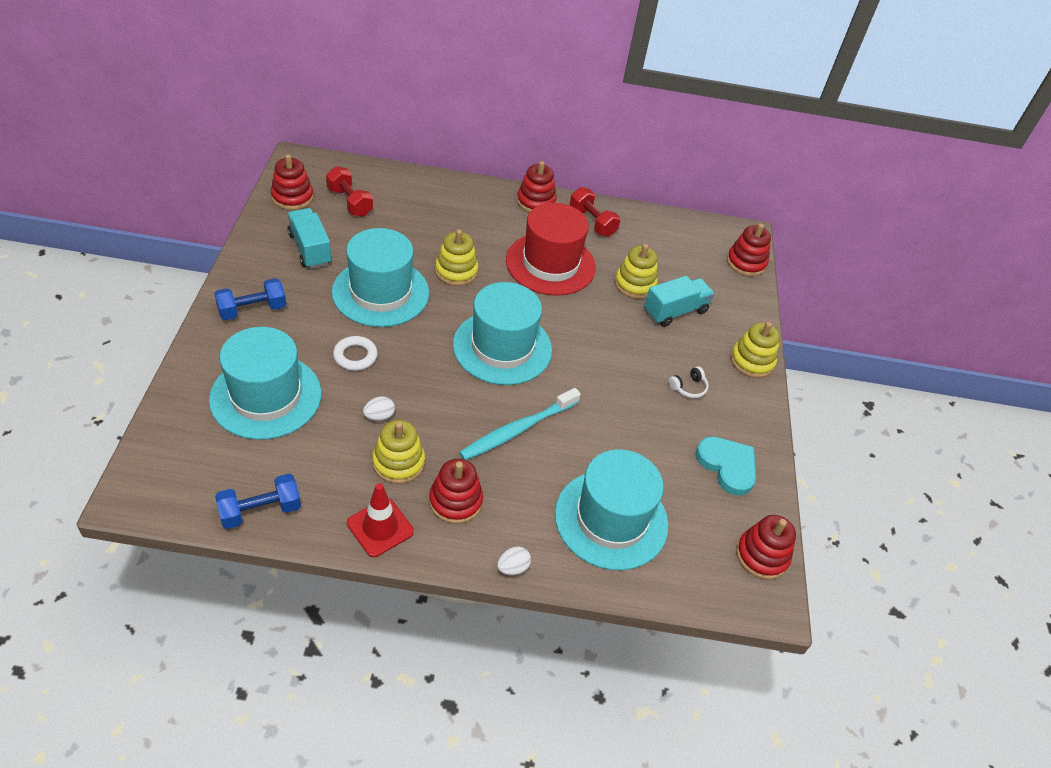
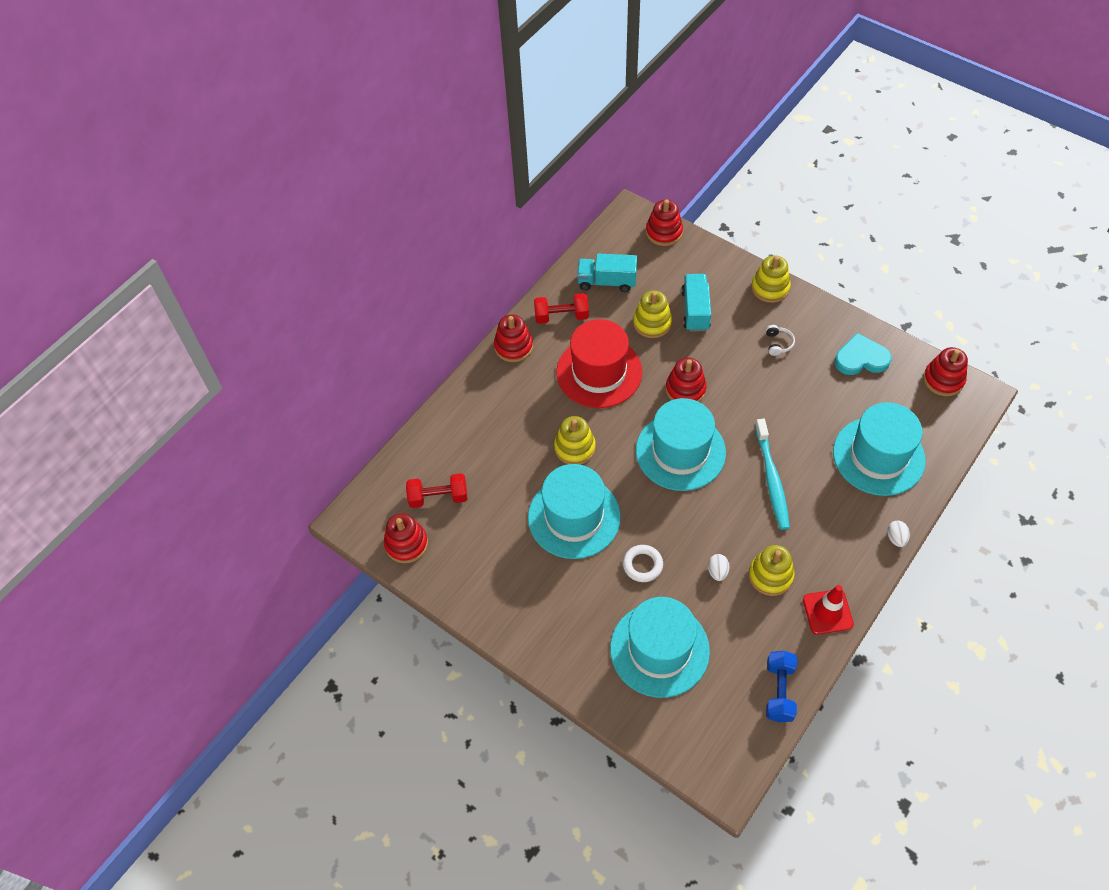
camera: 50 degrees left, 10 degrees up
blue dumbbell [214,278,286,320] -> none
turquoise truck [287,208,332,269] -> turquoise truck moved to [577,254,637,292]
red stacking toy [429,459,483,524] -> red stacking toy moved to [666,357,707,402]

